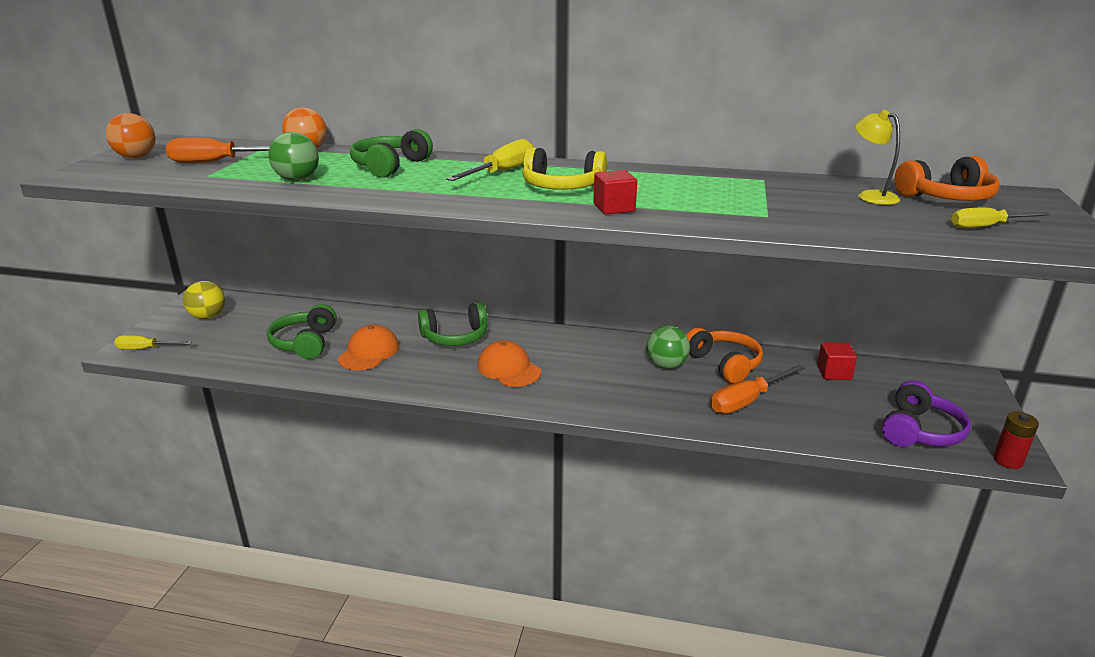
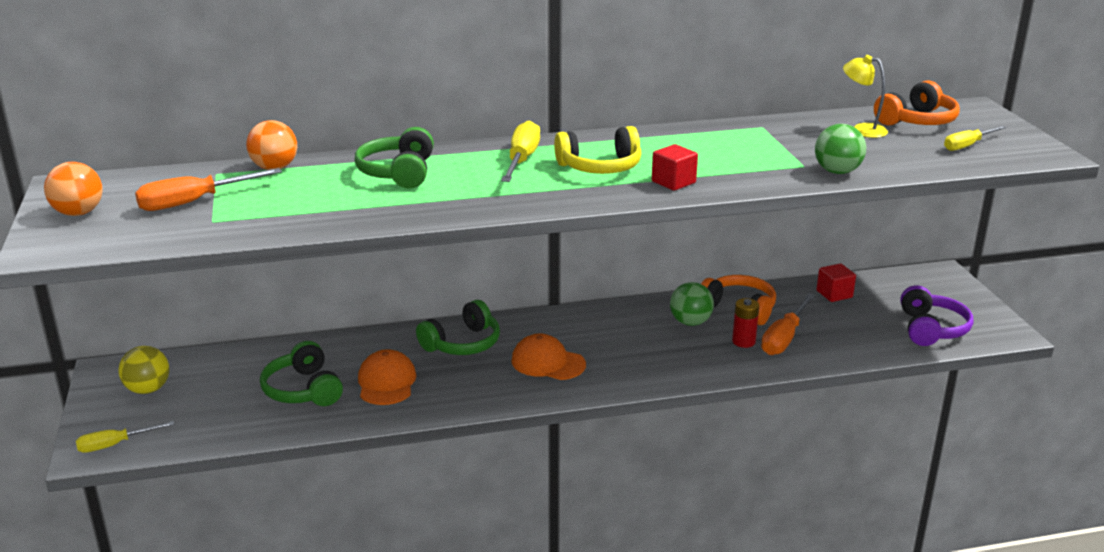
camera: 25 degrees left, 0 degrees up
green ball [269,132,319,181] -> green ball moved to [815,124,866,174]
red battery [993,412,1039,469] -> red battery moved to [732,298,759,348]

